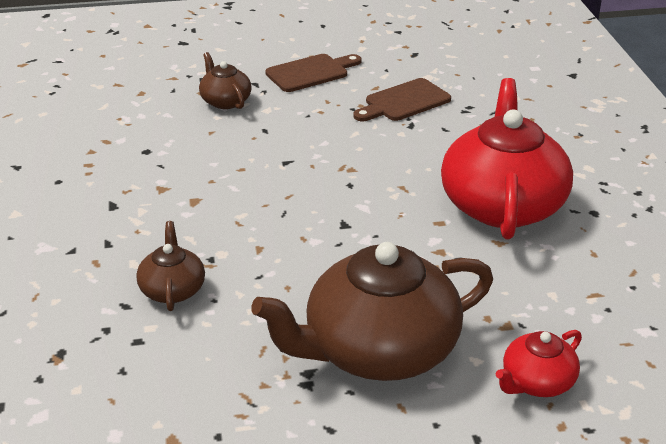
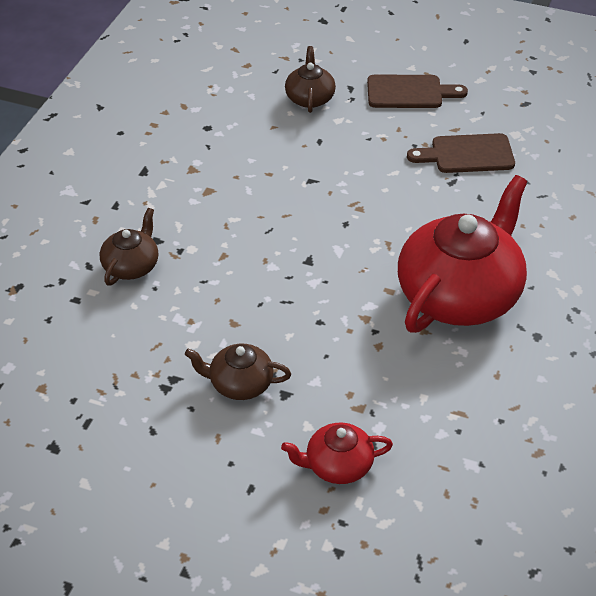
camera: 30 degrees right, 10 degrees up
brown teapot [251,242,493,381] -> brown teapot [185,344,291,400], size x0.47

